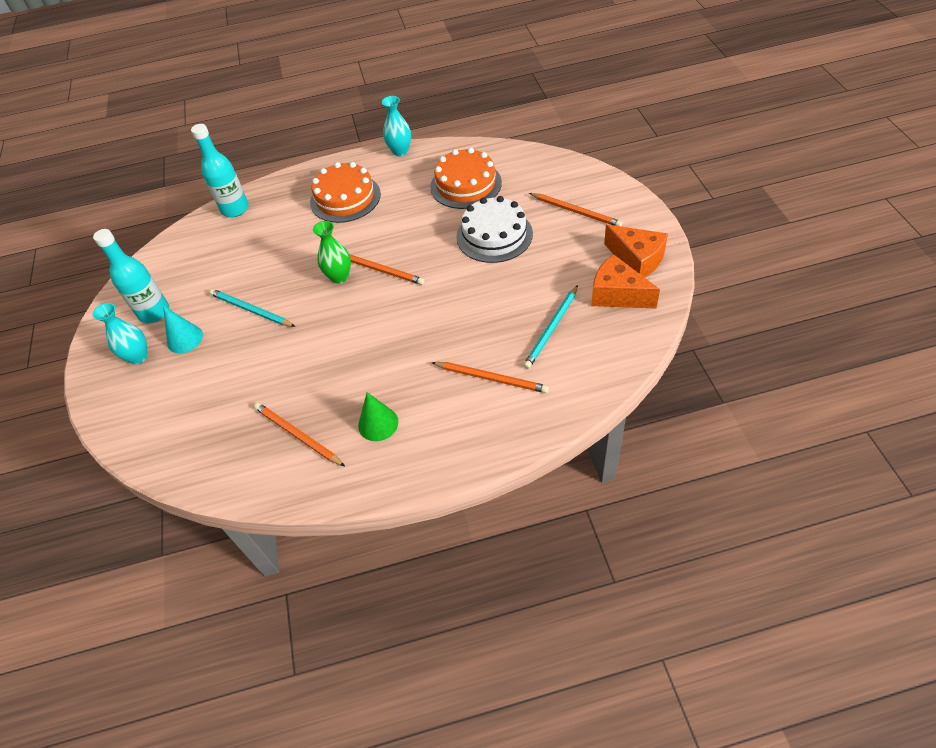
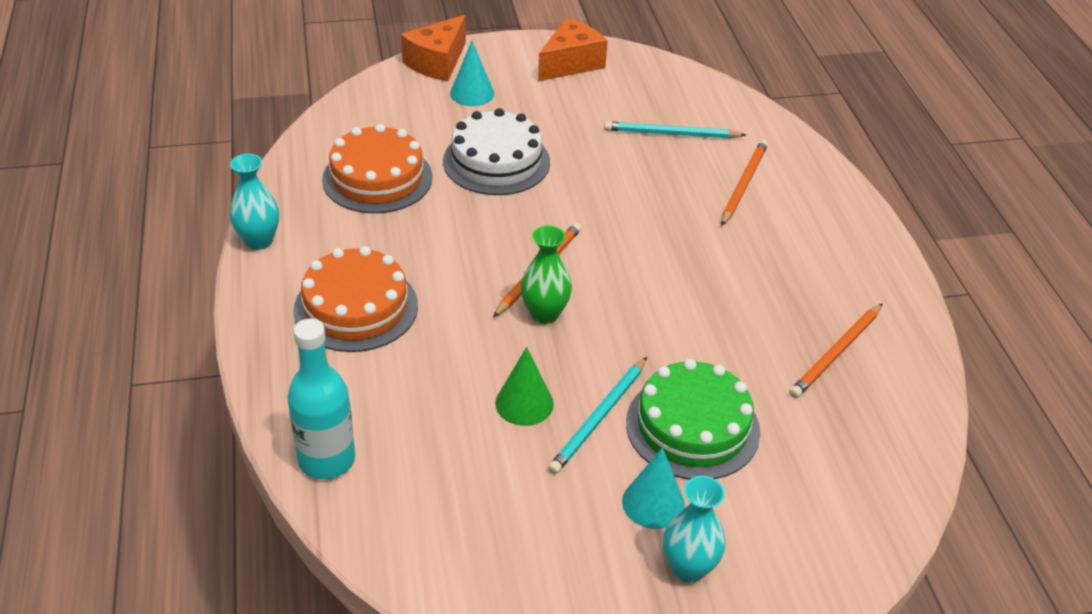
camera: 95 degrees left, 10 degrees down
turquoise bottle [93,229,169,323] -> none
green cone [358,392,398,441] -> green cone moved to [495,347,554,426]
turquoise pencil [523,285,578,369] -> turquoise pencil turned 150 degrees clockwise [604,121,746,138]
orange pencil [529,193,622,226] -> turquoise cone [450,41,494,106]
orange cheese [591,254,660,308] -> orange cheese moved to [401,15,466,81]
none -> green cake [626,359,760,480]

